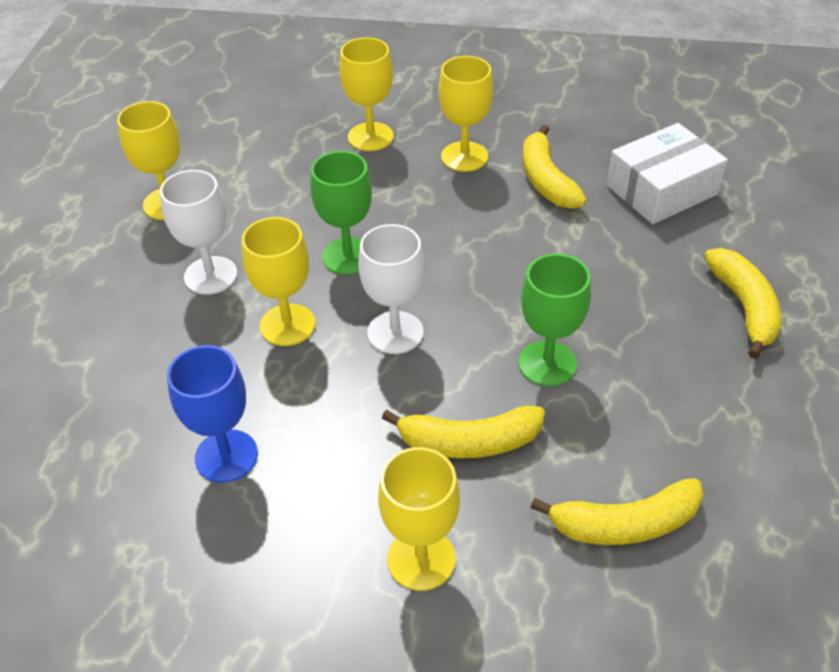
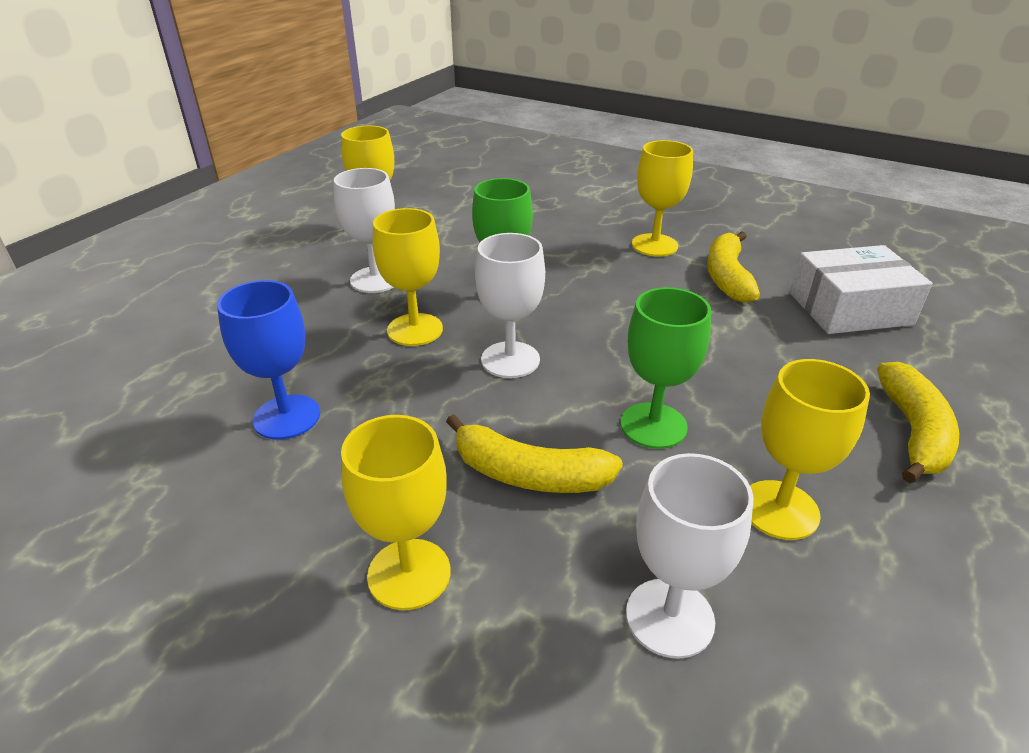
camera: 20 degrees right, 10 degrees down
yellow goblet [339,37,394,151] -> yellow goblet moved to [750,359,870,540]
yellow banana [531,478,704,545] -> white goblet [626,453,754,659]

